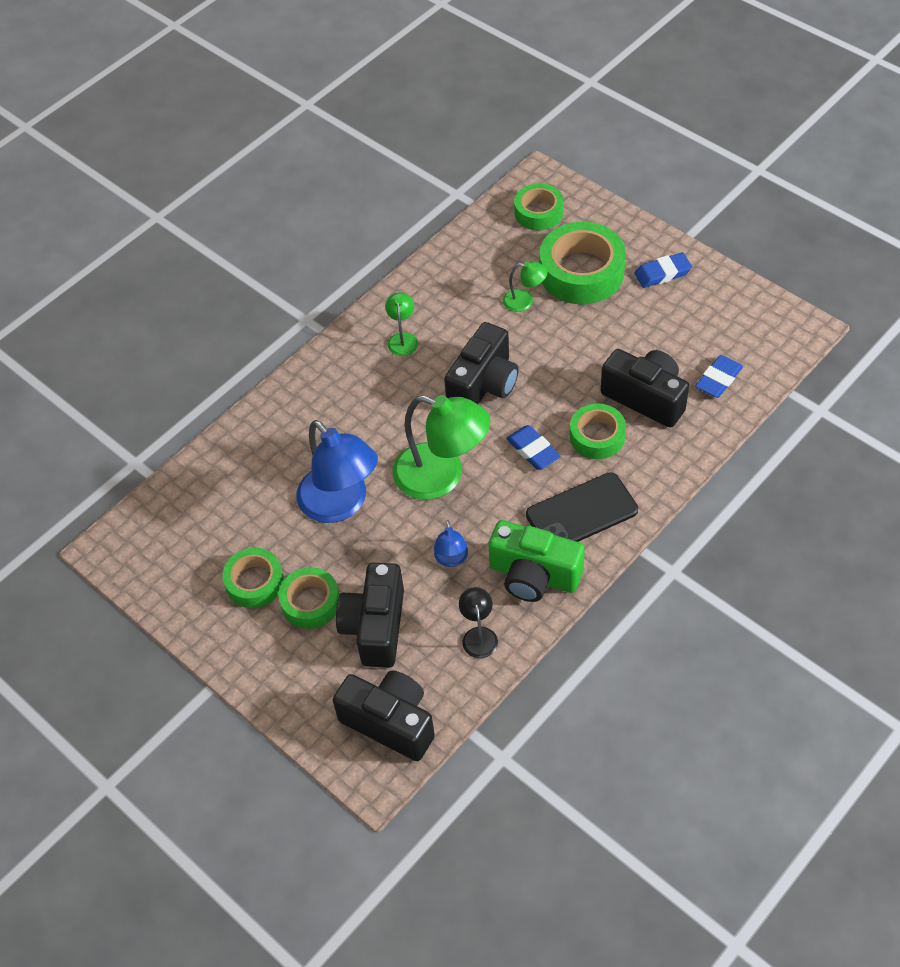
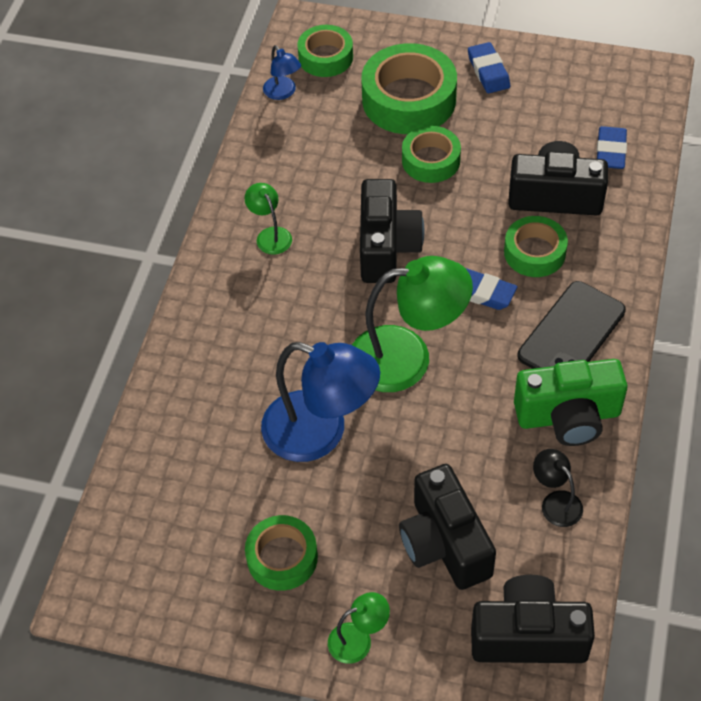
camera: 30 degrees left, 0 degrees up
green tape [279,567,339,629] -> green tape moved to [402,126,461,183]
blue lamp [434,520,468,567] -> blue lamp moved to [263,45,301,100]
green lamp [503,261,548,312] -> green lamp moved to [328,592,390,664]
blue eraser [634,252,692,288] -> blue eraser turned 60 degrees counterclockwise [468,42,510,93]

